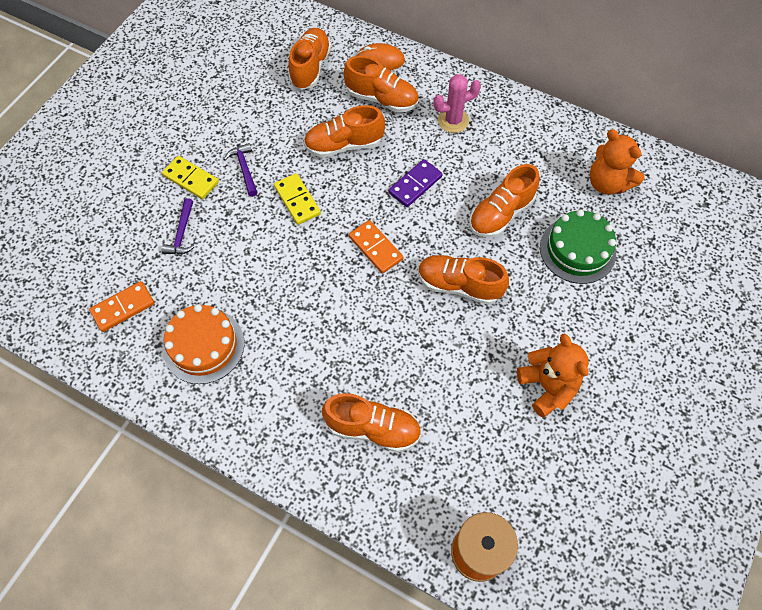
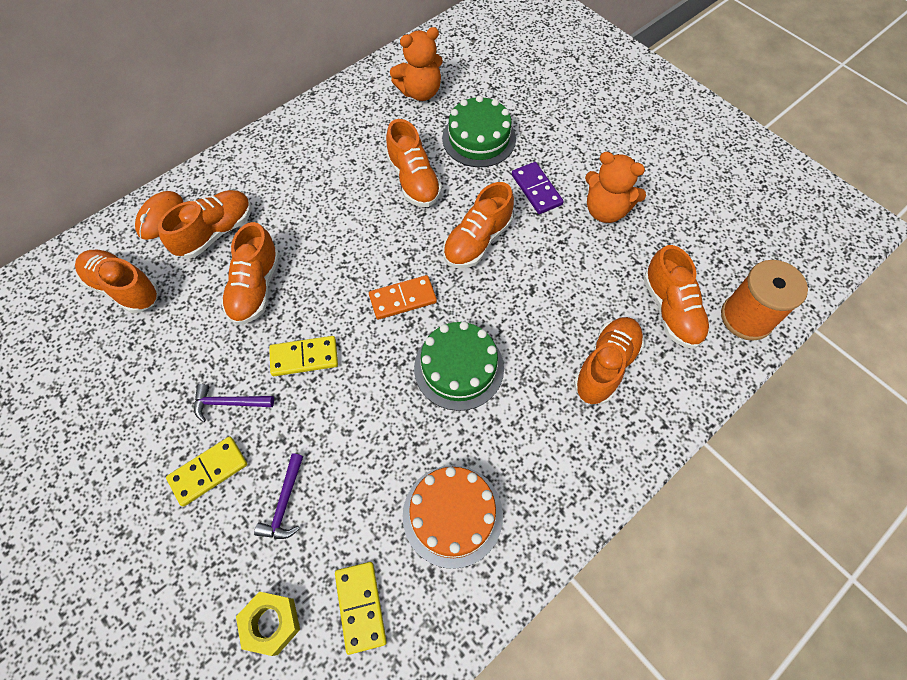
camera: 70 degrees left, 0 degrees up
orange domino [89,281,155,332] -> yellow domino [335,562,387,655]
purple hammer [161,198,195,254] -> purple hammer turned 75 degrees clockwise [254,453,303,539]
purple domino [388,159,442,207] -> purple domino moved to [512,162,564,214]
pink cactus [433,74,481,133] -> none
orange teddy bear [517,333,589,418] -> orange teddy bear turned 150 degrees counterclockwise [585,152,646,223]
none -> yellow nut [236,592,300,656]
none -> green cake [414,321,504,411]
none -> orange shoe [644,245,711,349]

